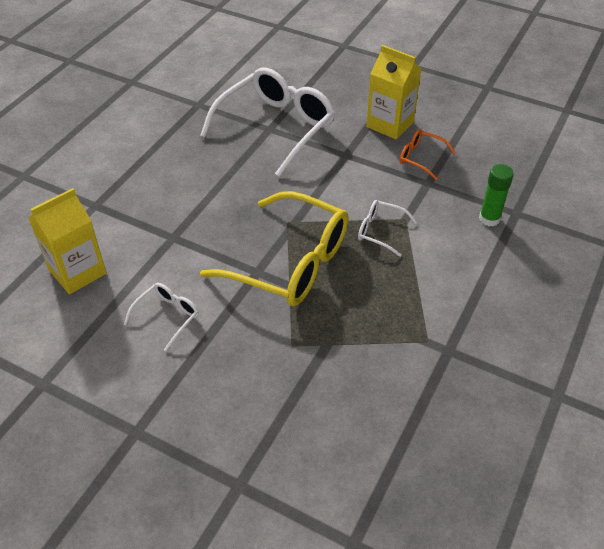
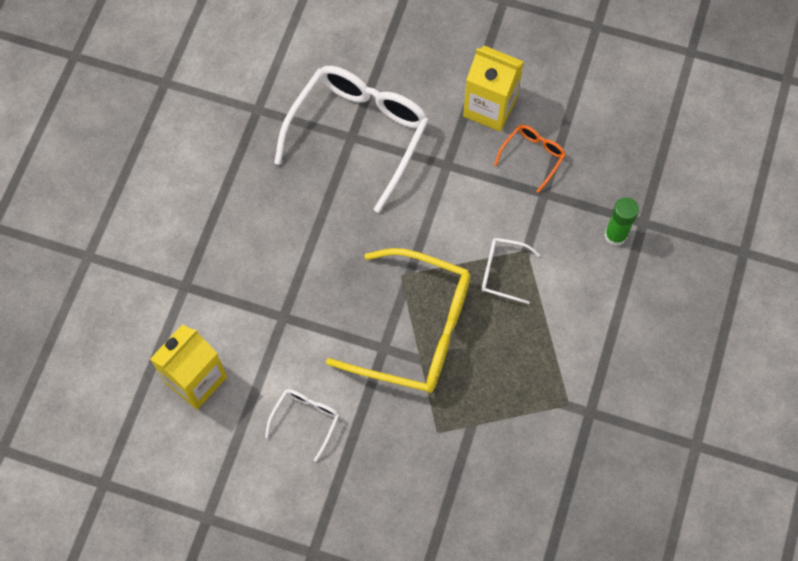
camera: 10 degrees left, 20 degrees up
orange glasses [400,129,456,180] -> orange glasses turned 105 degrees clockwise [494,125,566,193]

